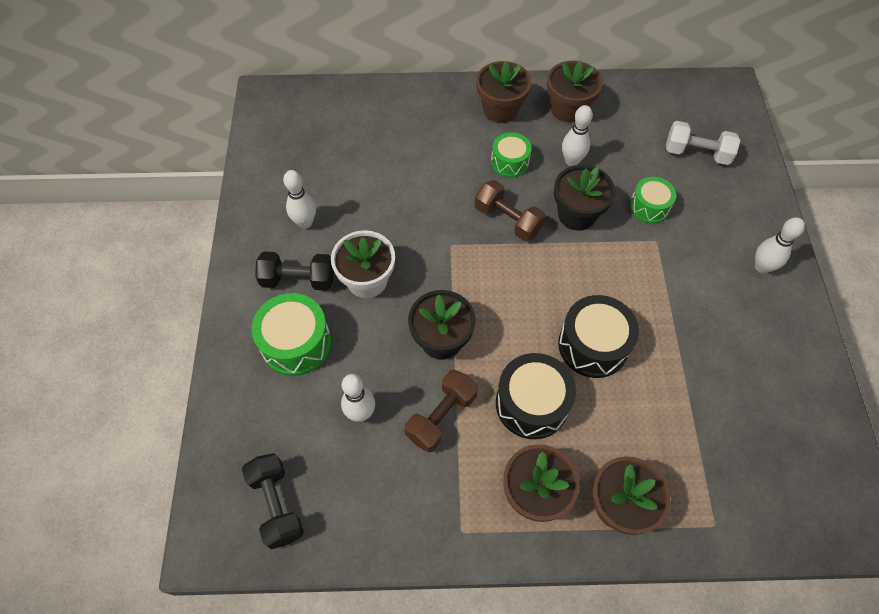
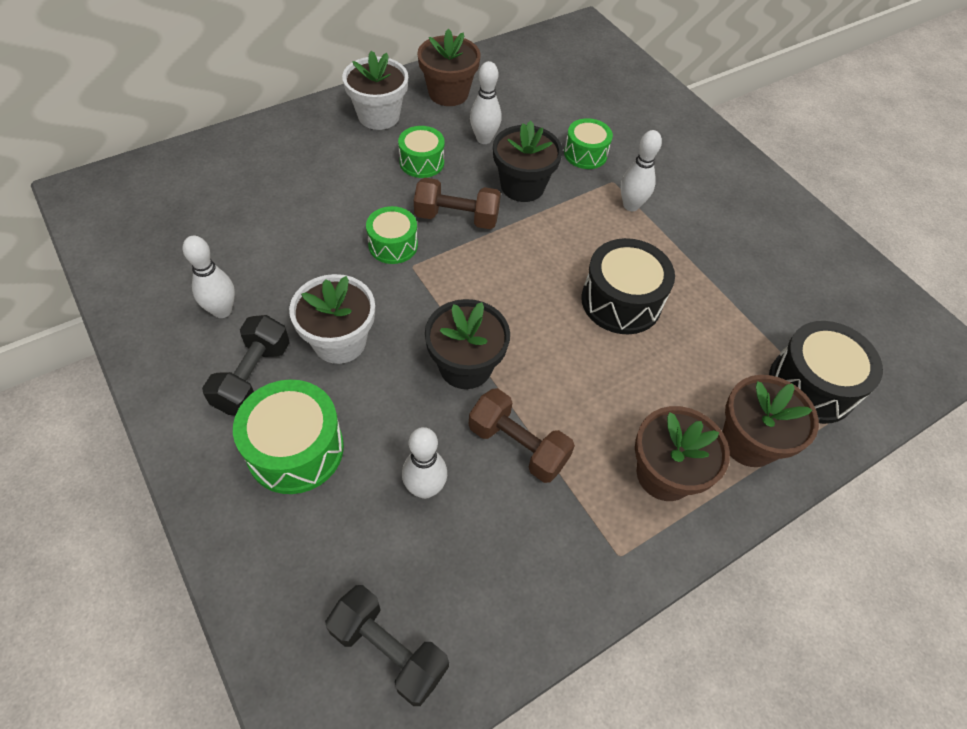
camera: 35 degrees left, 5 degrees down
black dumbbell [255,251,334,291] -> black dumbbell turned 45 degrees counterclockwise [202,315,290,415]
brown dumbbell [404,369,478,453] -> brown dumbbell turned 60 degrees counterclockwise [469,388,575,483]
brown flower pot [476,61,531,123] -> white flower pot [342,51,408,130]
black drum [496,353,576,439] -> black drum moved to [769,321,883,424]
white dumbbell [666,121,741,165] -> none
white bowling pin [755,217,805,274] -> white bowling pin moved to [621,130,662,211]
none -> green drum [366,206,418,264]

